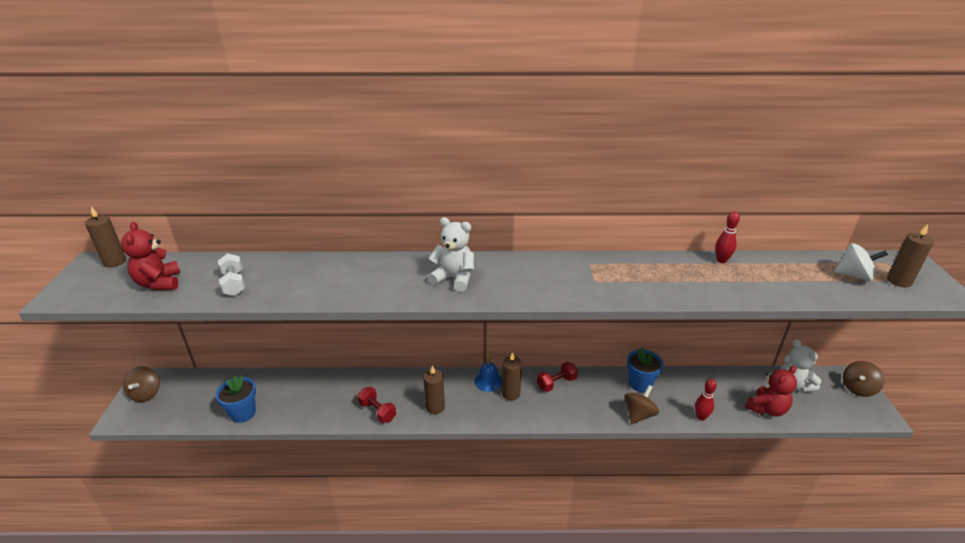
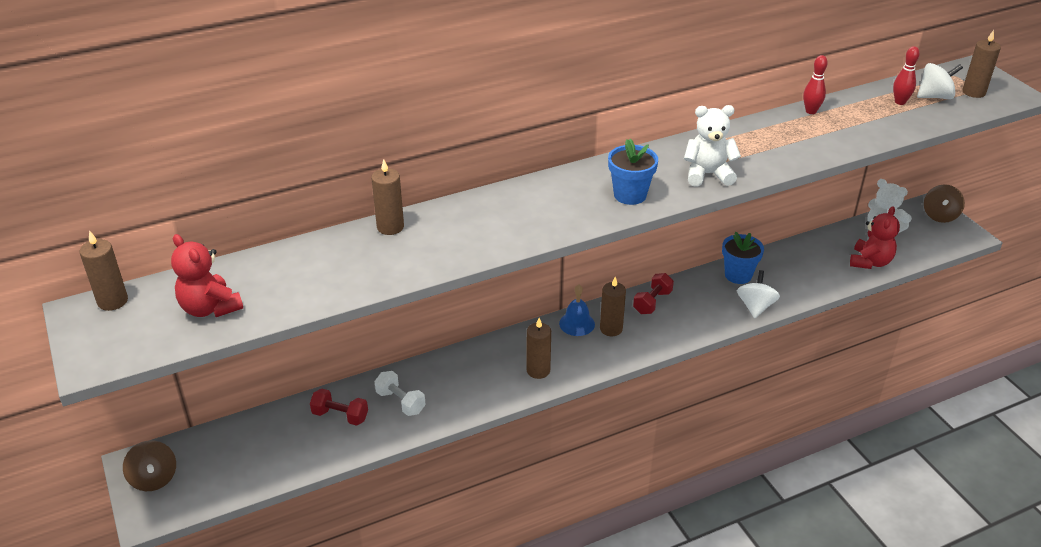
camera: 25 degrees left, 5 degrees up
blue flower pot [216,375,256,423] -> blue flower pot moved to [608,139,658,205]
white dumbbell [218,253,245,296] -> white dumbbell moved to [374,371,426,416]
red dumbbell [357,387,396,423] -> red dumbbell moved to [310,389,368,426]
white teddy bear [428,217,474,292] -> white teddy bear moved to [684,105,741,187]
brown spinning top [624,385,659,424] -> white spinning top [737,270,780,318]
red bowling pin [695,379,717,421] -> red bowling pin moved to [893,46,920,105]
none -> brown candle [371,159,404,235]

